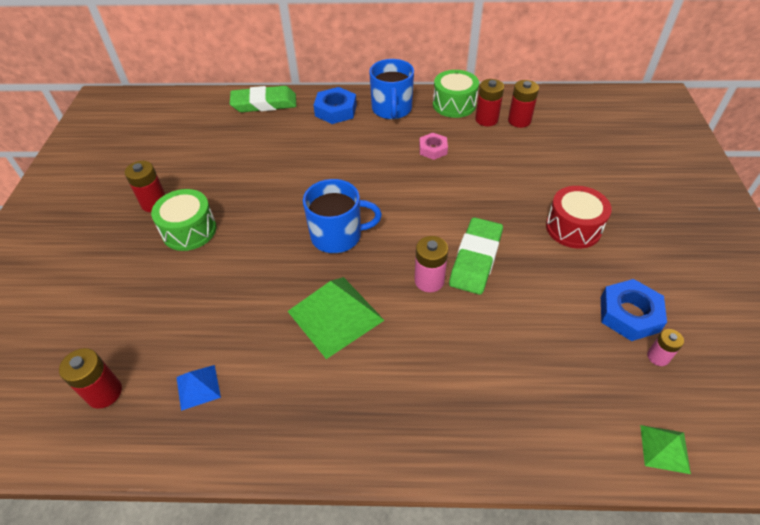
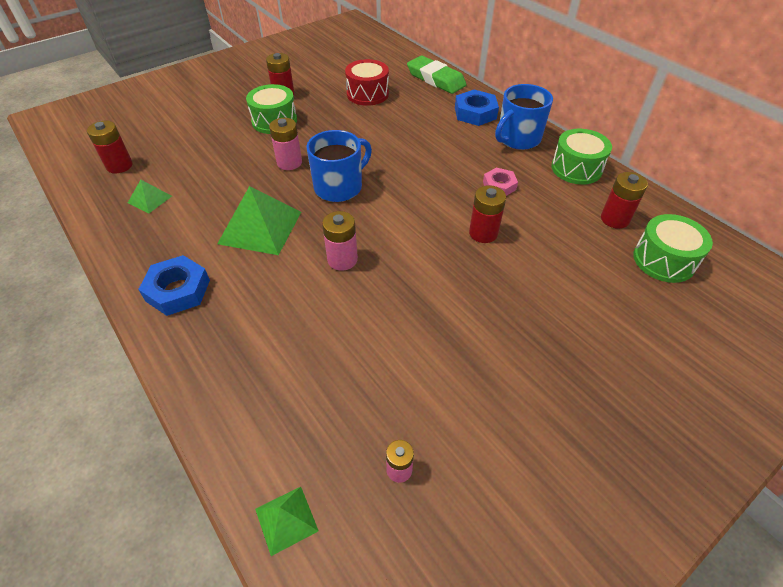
camera: 50 degrees right, 0 degrees up
blue pyramid [176,365,221,411] -> green pyramid [128,180,172,213]
blue mug [303,179,382,253] -> blue mug turned 90 degrees counterclockwise [306,130,372,202]
green eraser [449,217,503,295] -> none
red battery [475,79,504,126] -> red battery moved to [469,185,506,243]
red drum [546,186,612,248] -> red drum moved to [345,59,389,106]
blue nut [601,279,667,341] -> blue nut moved to [138,255,210,316]
none -> pink battery [269,118,302,170]
none -> green drum [633,214,713,283]

